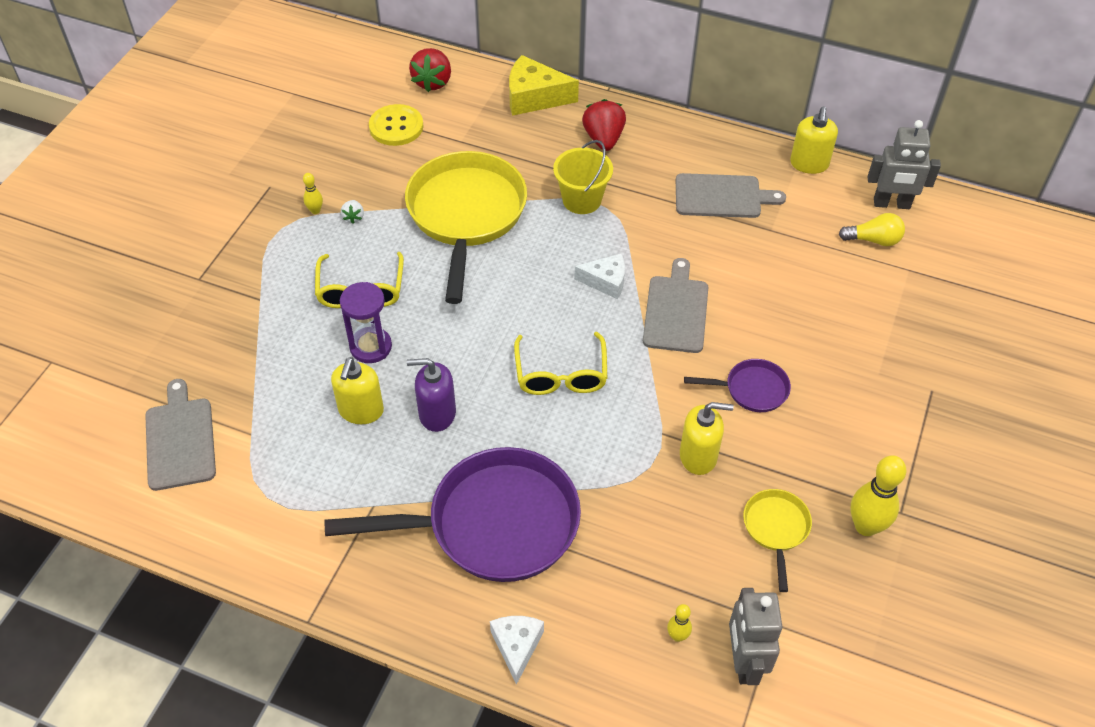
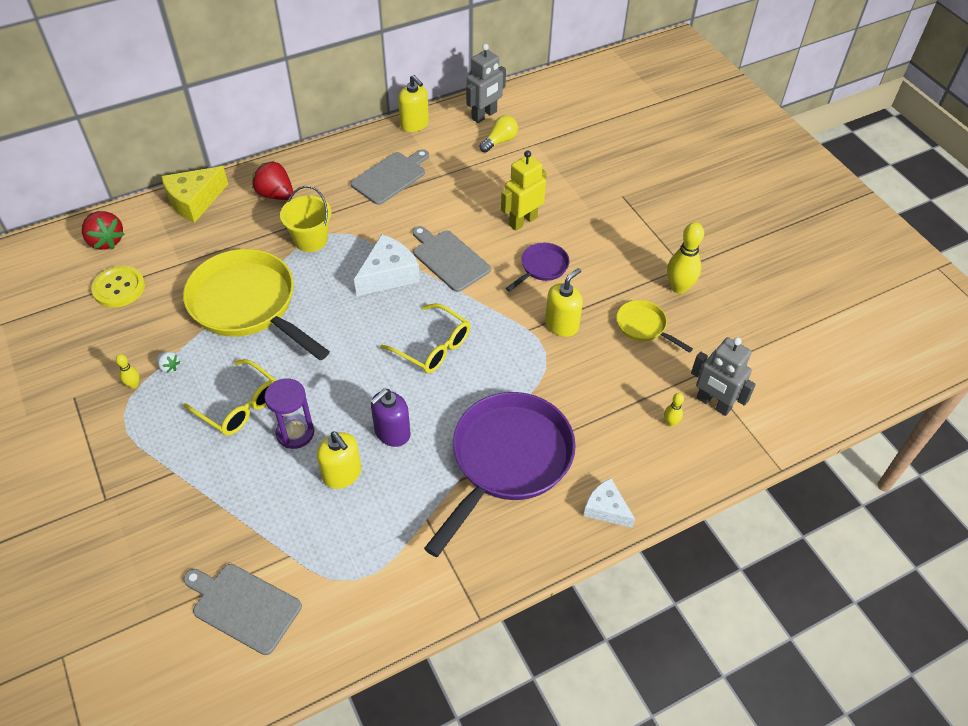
camera: 50 degrees left, 0 degrees up
white cheese [574,254,625,299] -> white cheese [354,234,420,296], size x1.57
none -> yellow robot [501,150,546,231]

